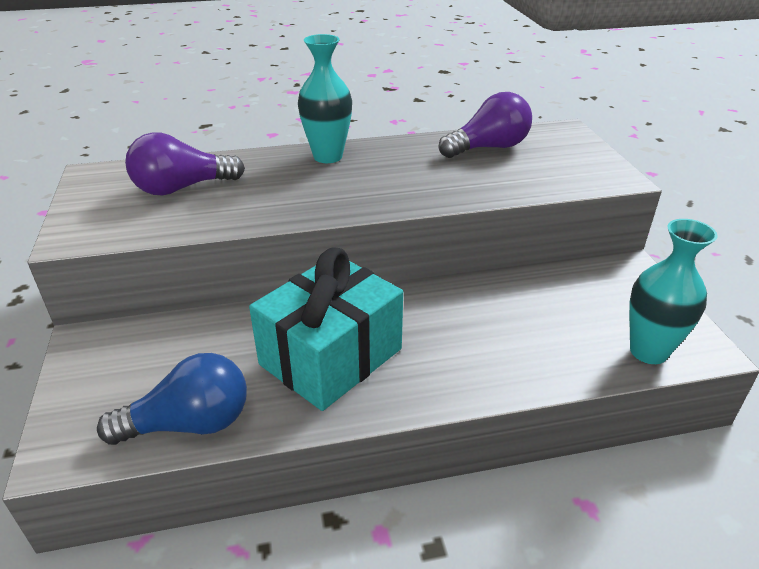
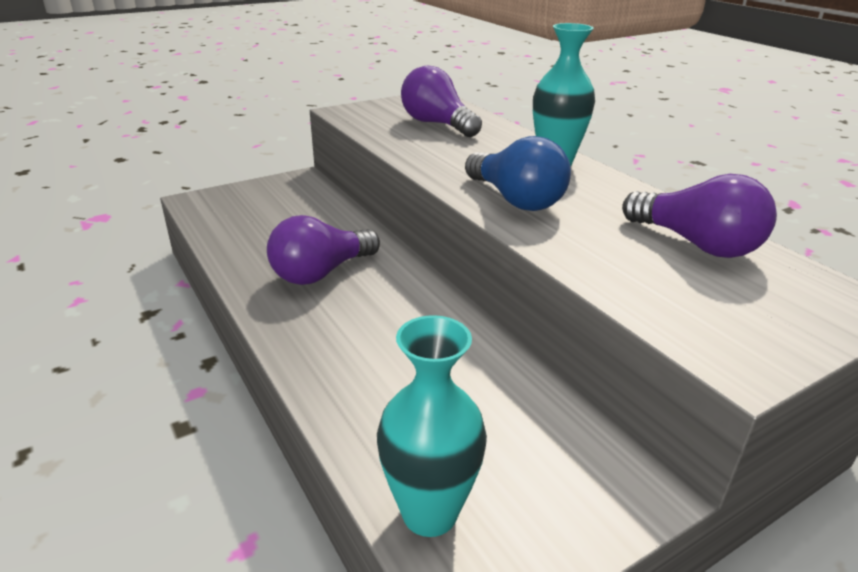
camera: 70 degrees right, 5 degrees down
blue light bulb [97,353,247,445] -> blue light bulb moved to [465,136,571,211]
turquoise gift [249,247,403,411] -> purple light bulb [267,215,380,285]

